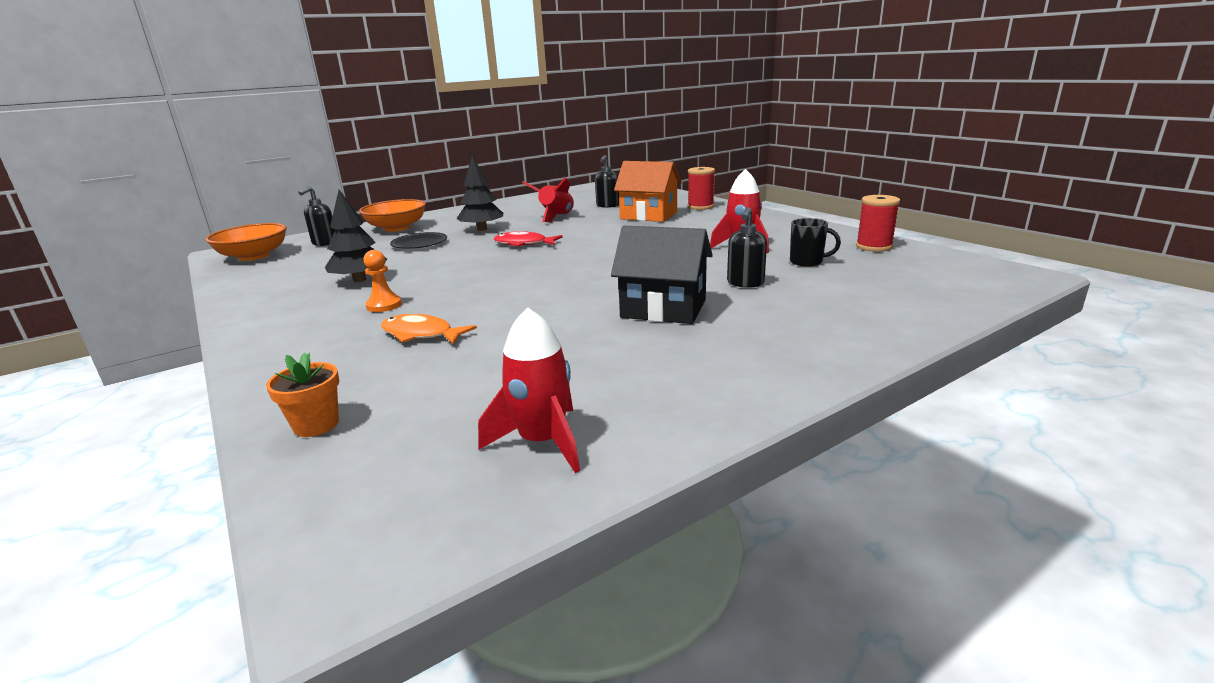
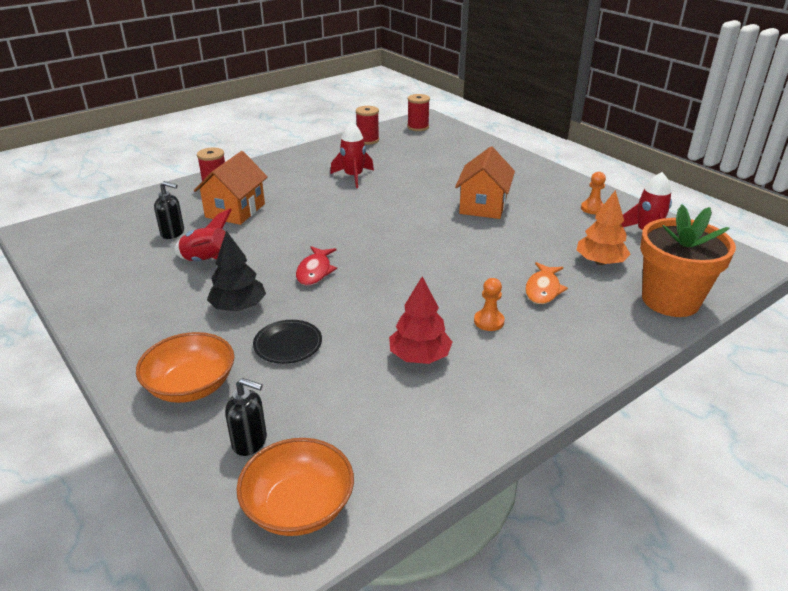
camera: 95 degrees left, 10 degrees up
orange flower pot [266,352,339,437] -> orange flower pot [640,204,736,317], size x2.27
black tree [325,190,387,282] -> red tree [389,276,452,364]
black house [611,226,713,324] -> orange house [455,147,515,219]
black soap dispenser [727,207,767,288] -> none
black mug [790,218,841,267] -> none
none -> red spool [407,94,430,131]
none -> orange tree [577,190,631,265]
none -> orange pawn [581,172,606,214]

